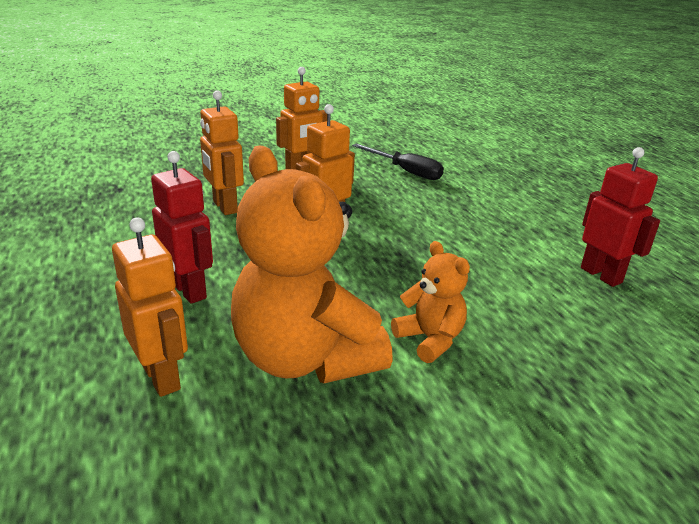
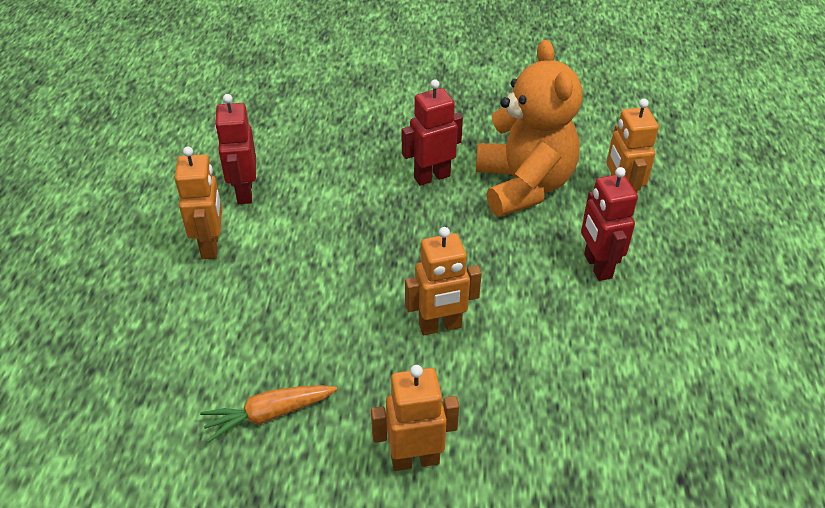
camera: 155 degrees left, 15 degrees up
orange robot [200,91,244,215] -> orange robot moved to [175,146,222,259]
black screwdriver [352,144,444,180] -> orange carrot [200,385,337,443]
orange teddy bear [391,241,470,363] -> red robot [402,79,463,186]

